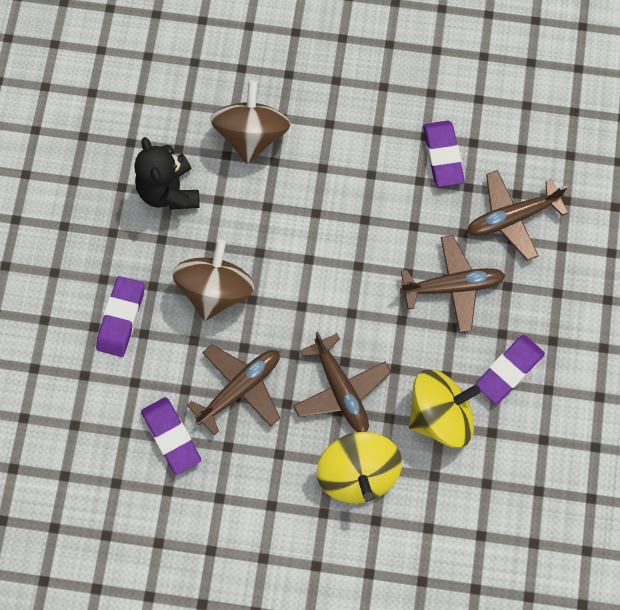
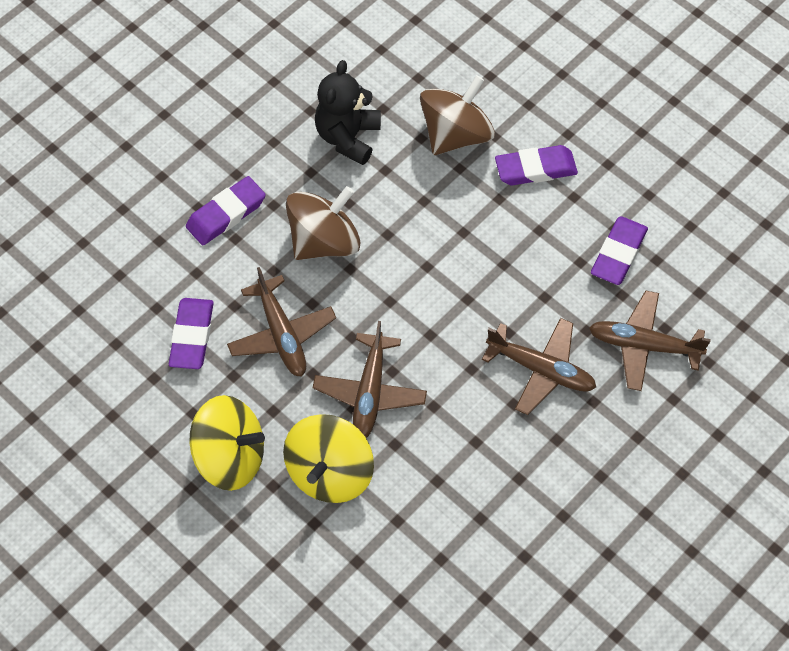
camera: 35 degrees right, 10 degrees down
brown plane [187,344,280,435] -> brown plane turned 75 degrees clockwise [227,267,336,377]
yellow spinning top [408,370,481,448] -> yellow spinning top moved to [190,395,265,491]
purple eraser [475,335,545,404] -> purple eraser moved to [495,145,578,185]

